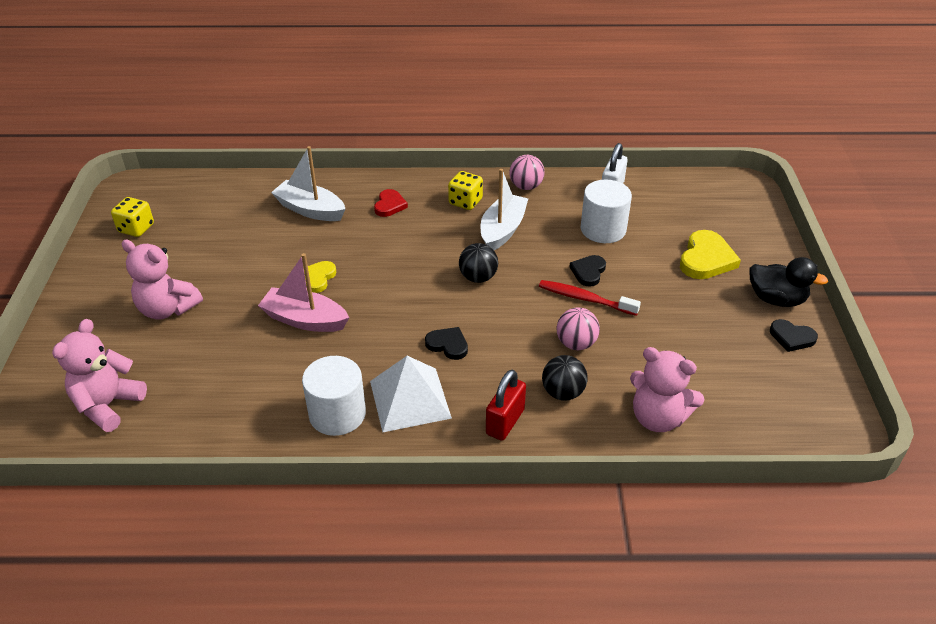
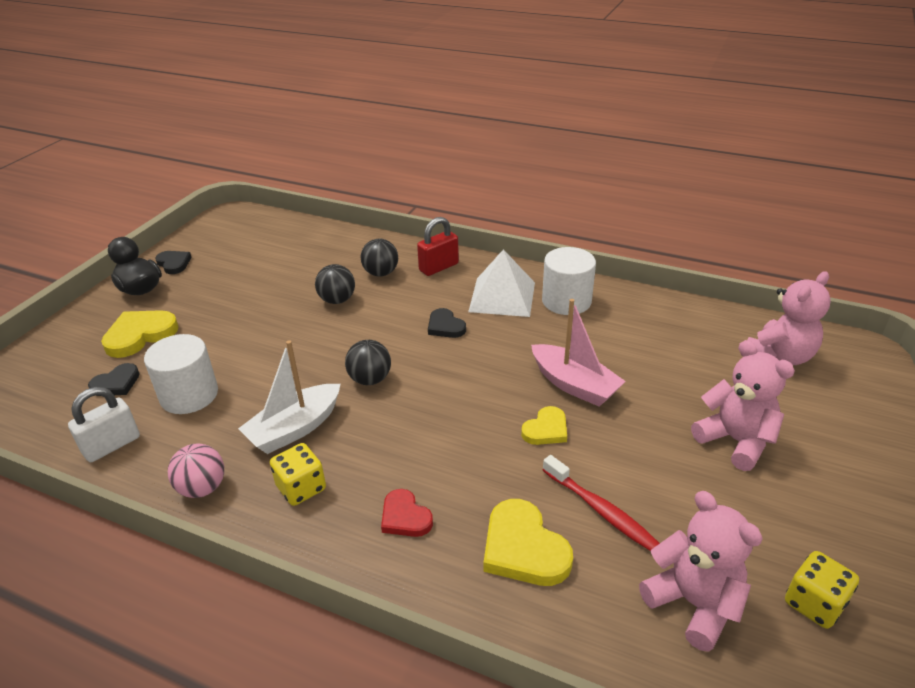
camera: 155 degrees left, 5 degrees down
white boat [271,146,345,221] -> yellow heart [483,499,573,586]
red heart [374,189,408,217] -> red heart turned 75 degrees counterclockwise [381,489,433,537]
red toothbrush [539,280,641,316] -> red toothbrush moved to [543,455,660,551]
pink ball [557,307,600,350] -> black ball [315,264,355,304]
black heart [570,255,606,287] -> black heart moved to [88,363,140,396]
pink teddy bear [630,347,705,432] -> pink teddy bear moved to [639,491,763,652]

